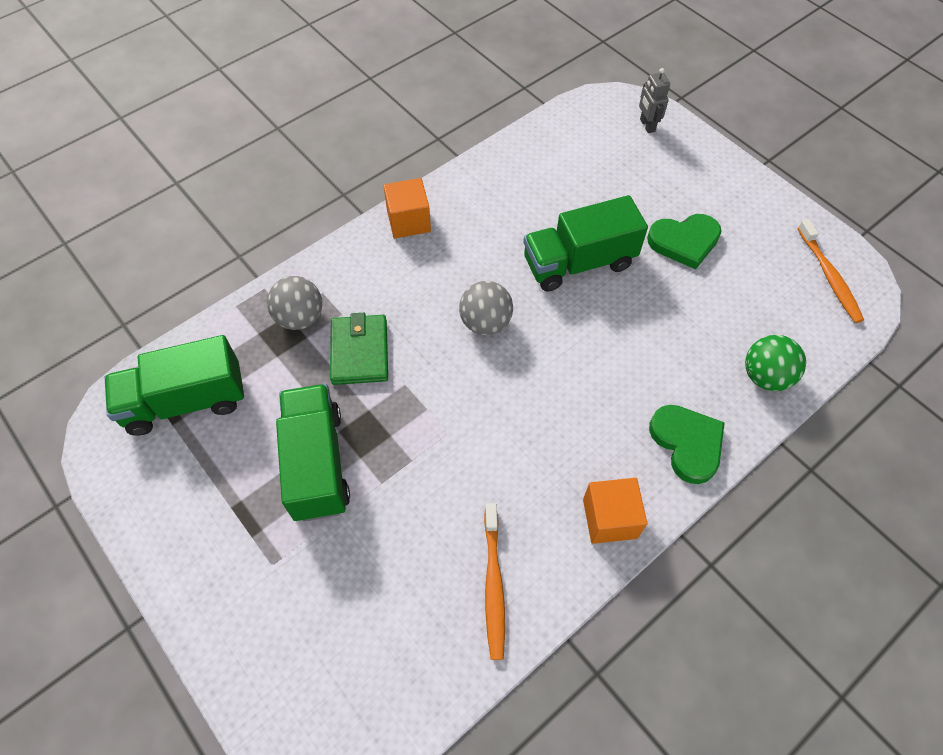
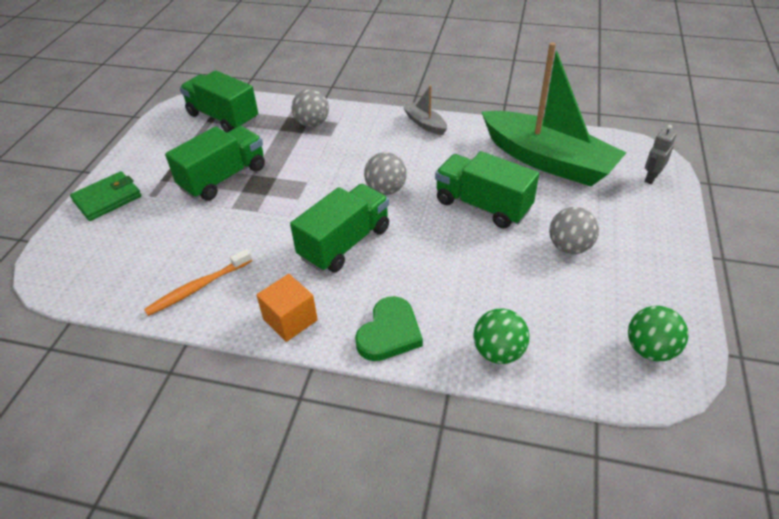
camera: 55 degrees right, 15 degrees down
green wallet [330,313,388,385] -> green wallet moved to [70,171,142,221]
orange cube [383,178,431,238] -> grey boat [403,85,447,135]
green heart [647,214,721,269] -> grey ball [549,207,599,254]
orange toothbrush [797,219,864,323] -> green ball [628,306,689,361]
none -> green truck [290,184,389,272]
none -> green boat [482,42,626,186]

